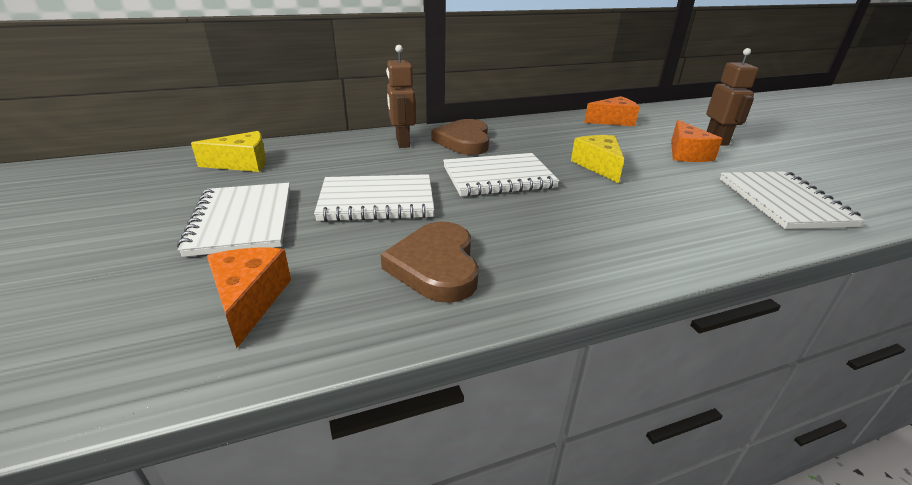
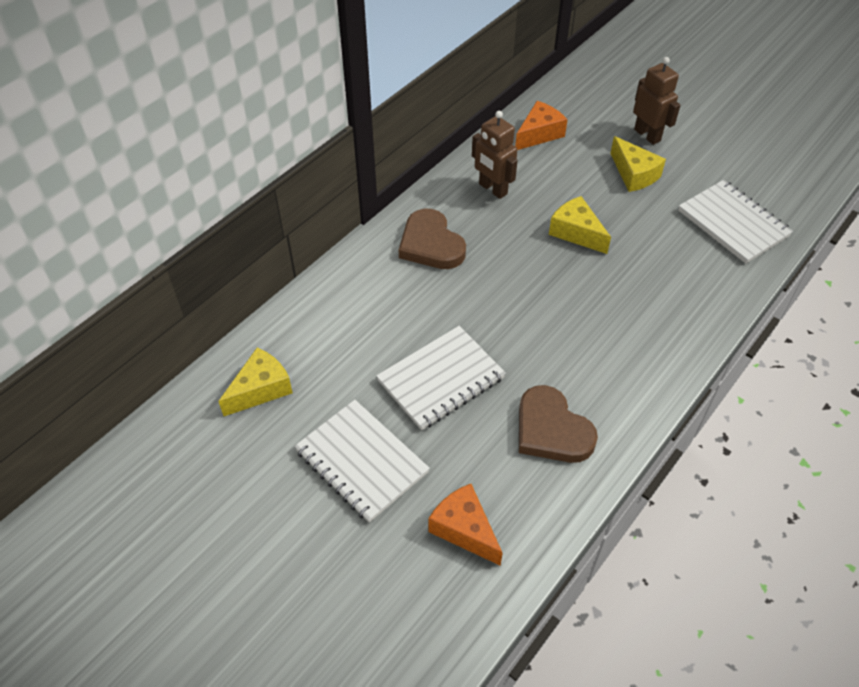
camera: 30 degrees left, 20 degrees up
brown robot [386,45,416,148] -> brown robot moved to [472,111,518,199]
white notebook [443,153,560,197] -> none
orange cheese [671,120,722,162] -> yellow cheese [610,136,666,192]

